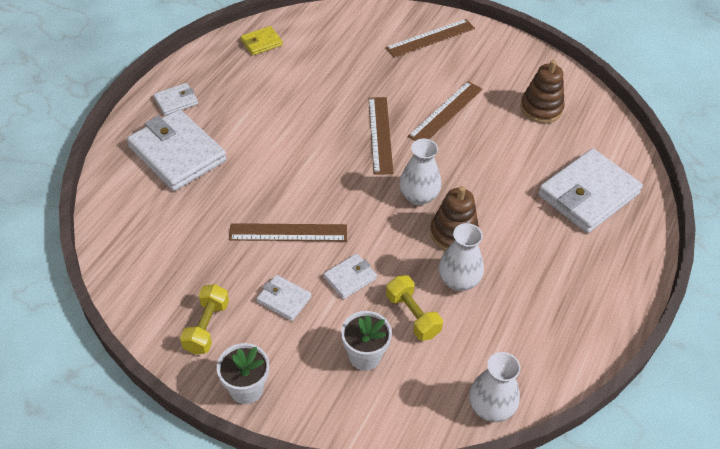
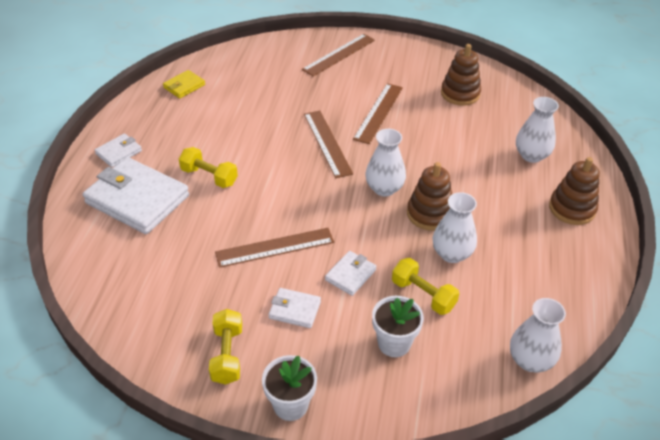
camera: 15 degrees left, 5 degrees down
white wallet [538,148,643,233] -> white vase [516,97,559,163]
none -> yellow dumbbell [179,147,238,188]
none -> brown stacking toy [549,157,600,225]

